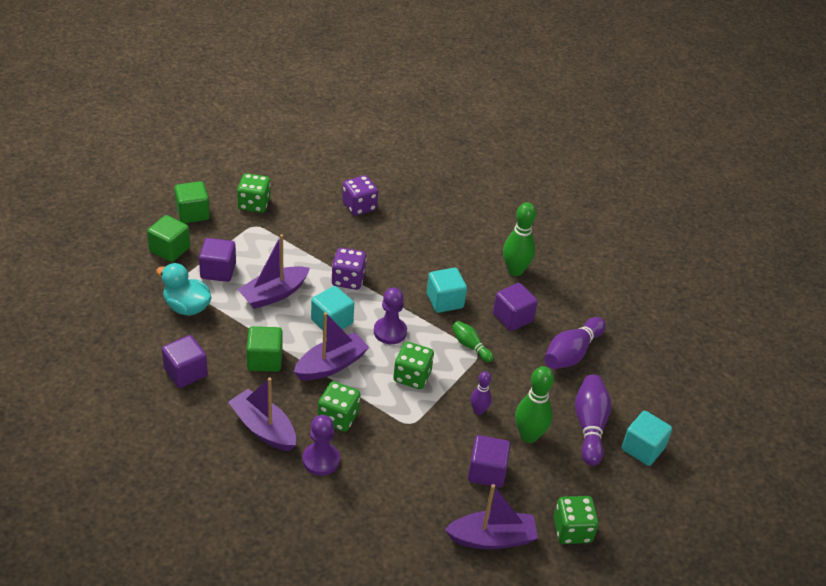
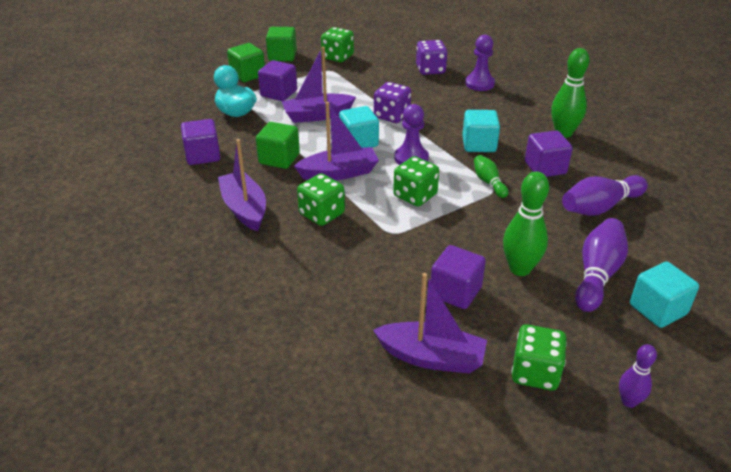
camera: 25 degrees right, 5 degrees down
purple pawn [303,415,340,476] -> purple pawn moved to [465,35,495,91]
purple bowling pin [471,371,492,415] -> purple bowling pin moved to [619,344,657,408]

